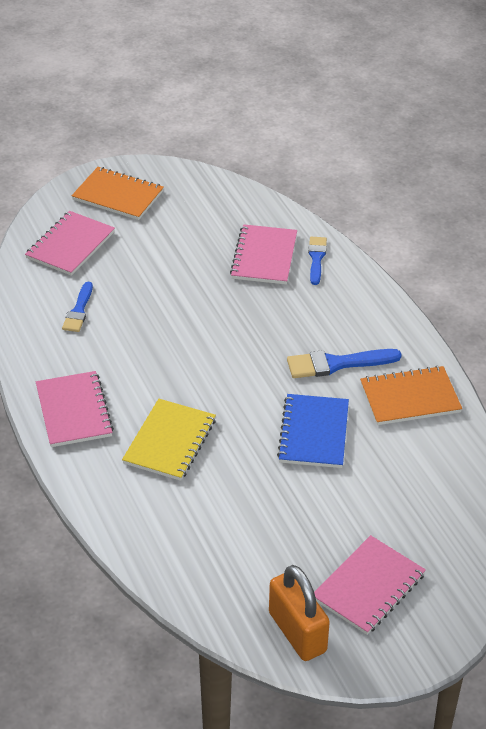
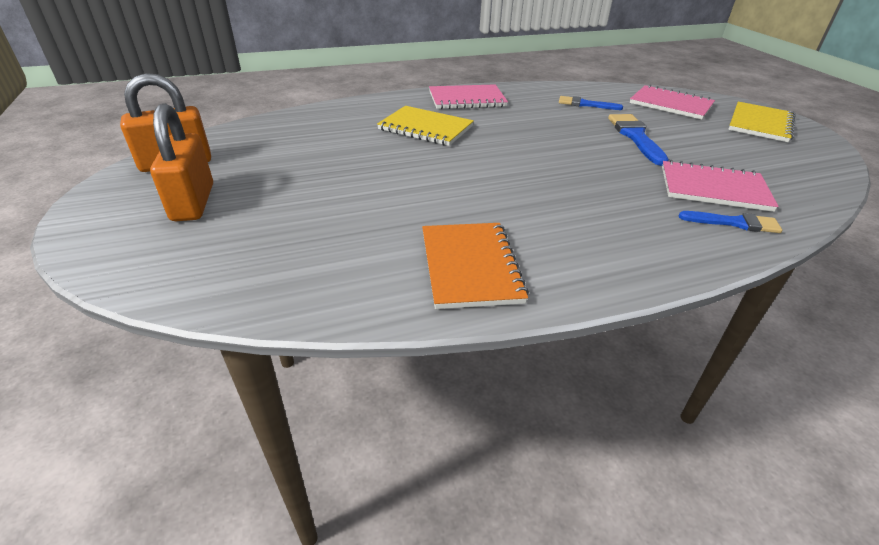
camera: 95 degrees right, 5 degrees down
orange notebook [72,167,164,220] -> yellow notebook [728,102,795,142]
blue notebook [277,394,349,468] -> none
blue brush [287,349,402,378] -> blue brush moved to [608,114,669,166]
pink notebook [314,535,426,635] -> orange padlock [150,103,213,221]

